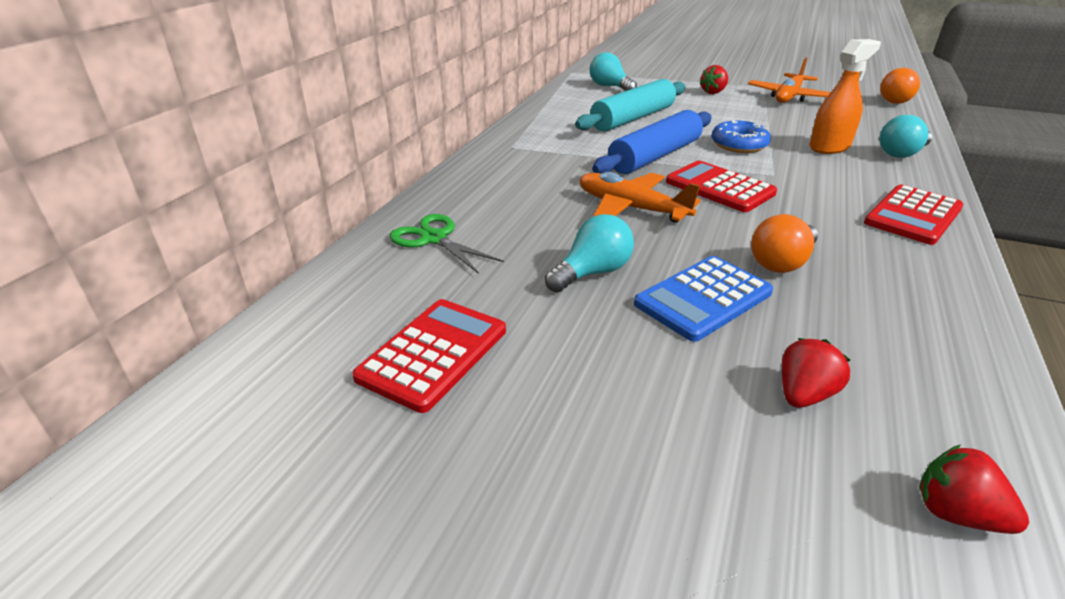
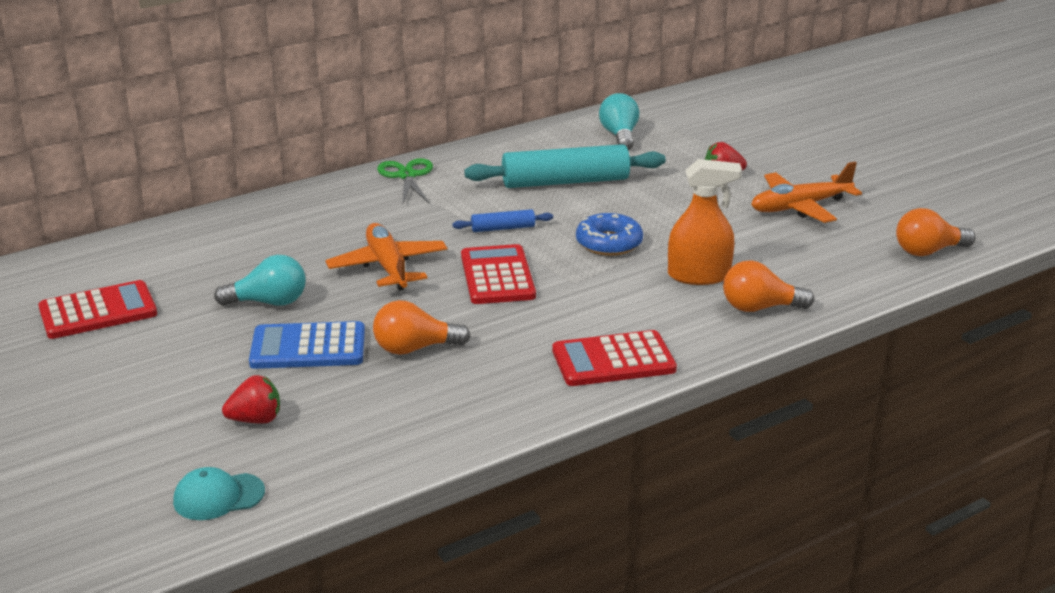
camera: 35 degrees right, 5 degrees down
green scissors [390,214,504,274] -> green scissors moved to [377,158,433,203]
blue rolling pin [592,110,712,174] -> blue rolling pin [452,209,553,232], size x0.47
turquoise light bulb [879,115,932,158] -> orange light bulb [723,260,814,312]
red strawberry [919,445,1029,534] -> turquoise cap [173,467,265,520]

